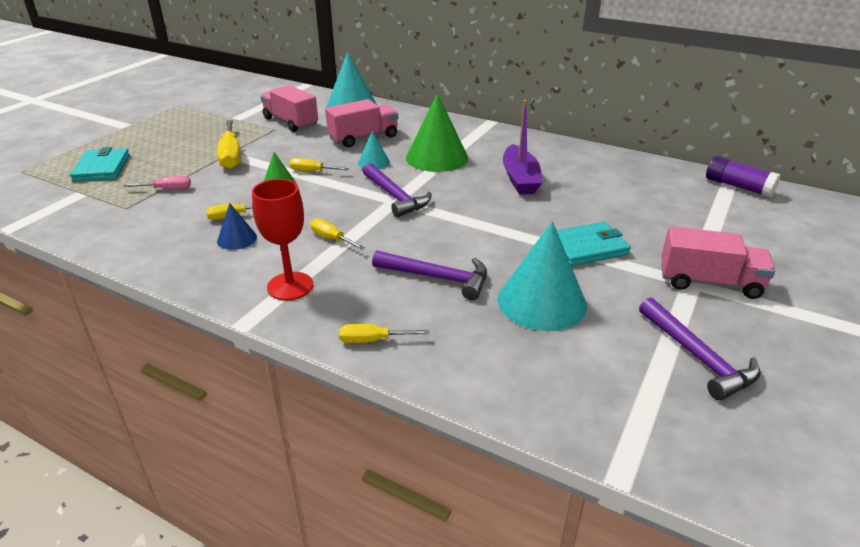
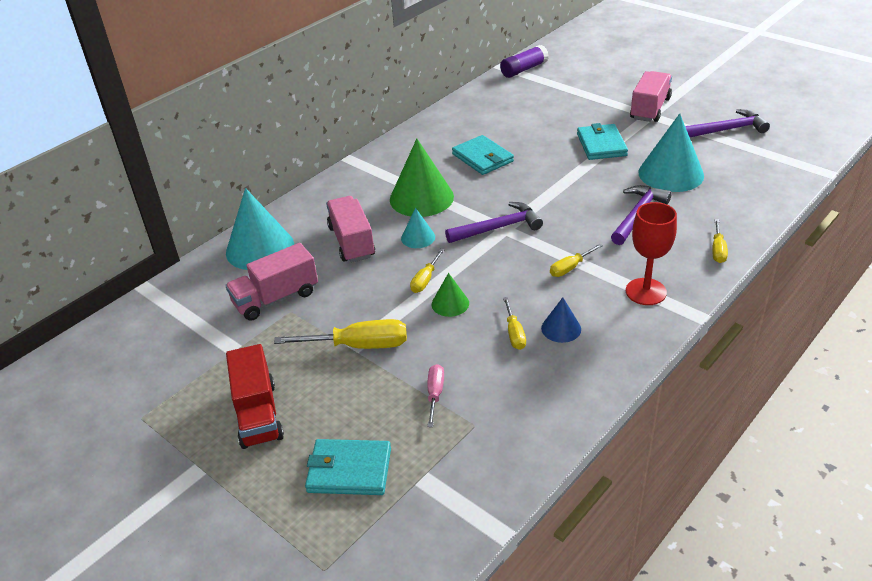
camera: 75 degrees left, 5 degrees up
purple boat [503,100,542,195] -> turquoise wallet [452,135,514,175]
none -> red truck [226,344,284,449]

